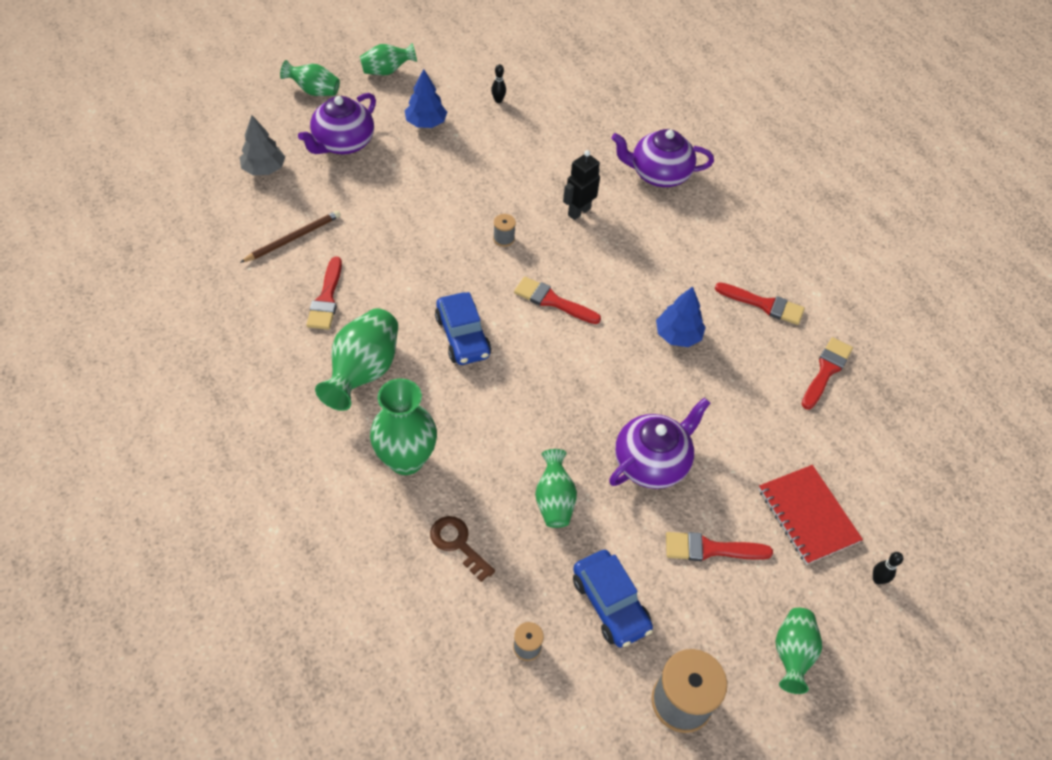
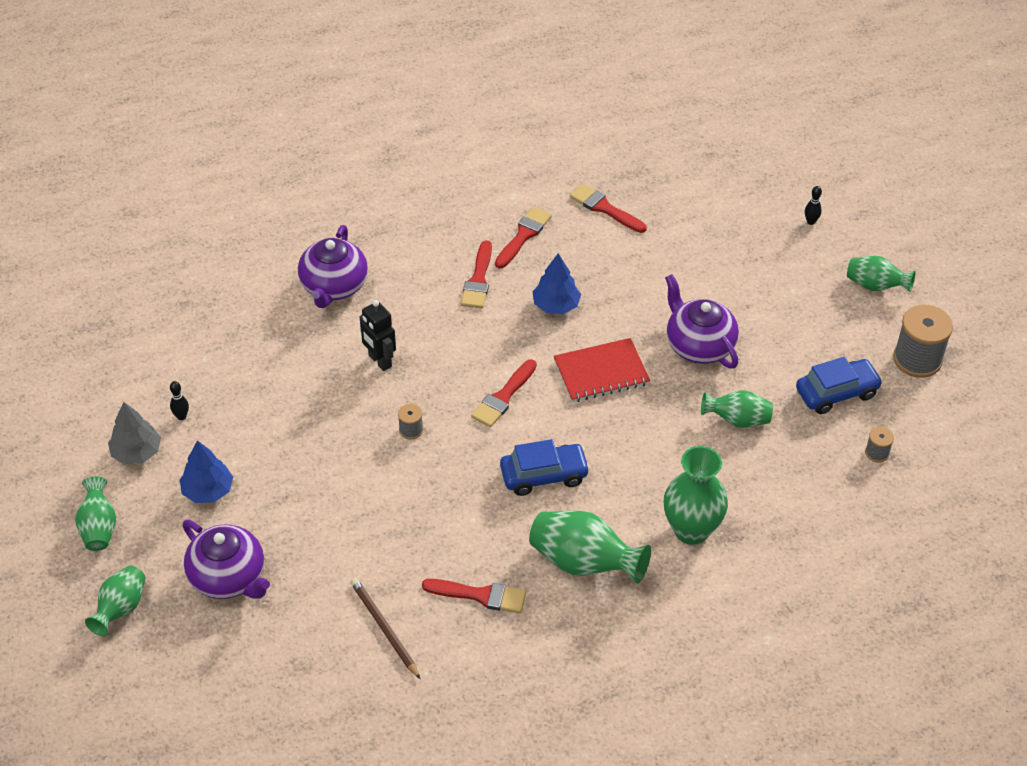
camera: 80 degrees left, 5 degrees down
grey tree [240,115,285,175] -> grey tree moved to [108,402,161,465]
brown key [430,516,495,582] -> none
red brush [666,532,773,561] -> red brush moved to [461,240,492,309]
red notebook [759,465,863,565] -> red notebook moved to [554,338,650,402]

